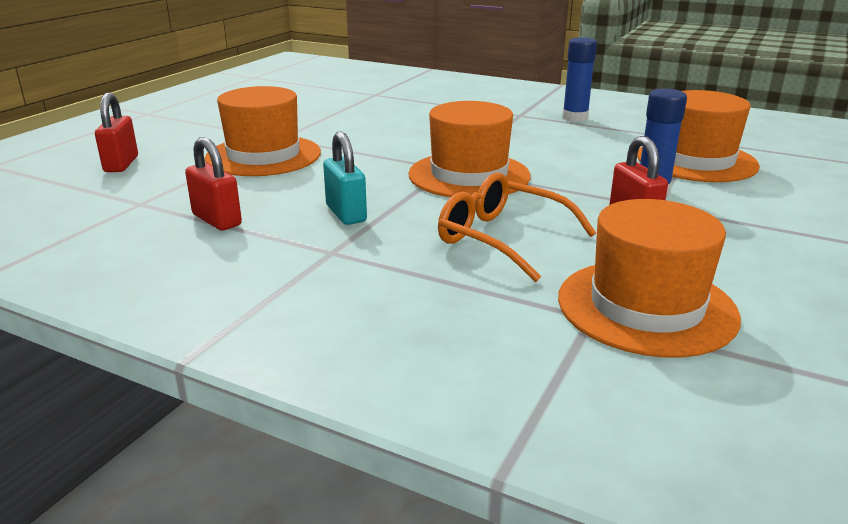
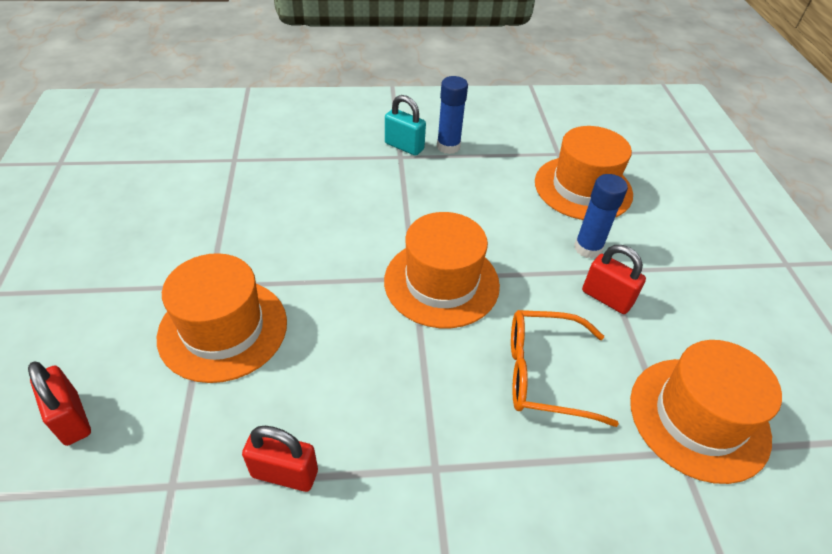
camera: 35 degrees left, 20 degrees up
turquoise padlock [323,131,367,225] -> turquoise padlock moved to [385,95,426,156]

